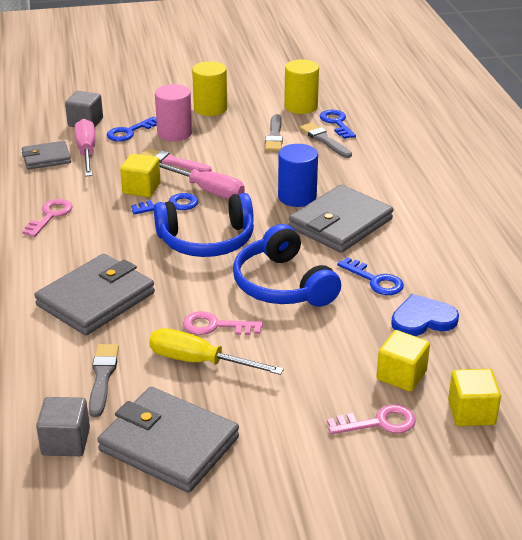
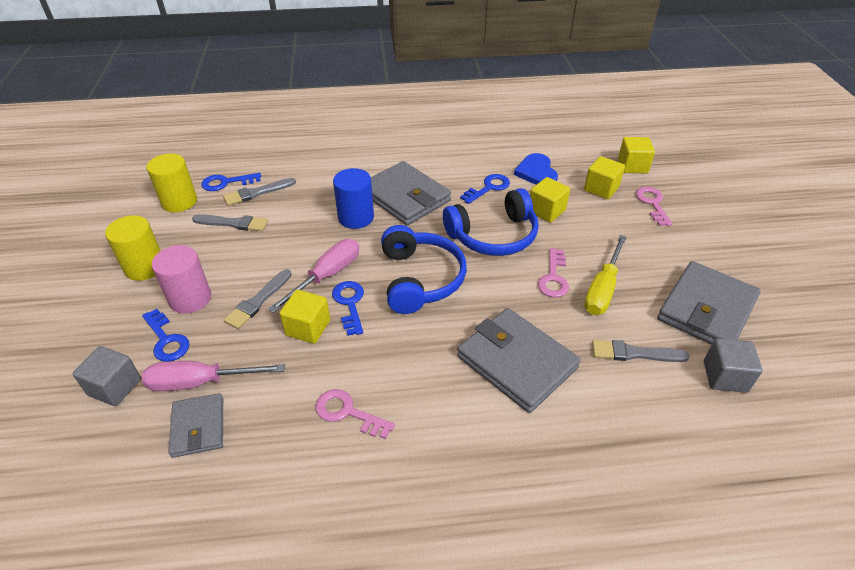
camera: 85 degrees left, 10 degrees up
pink brush [141,148,212,172] -> grey brush [224,269,292,329]
none -> yellow cube [530,177,570,222]

